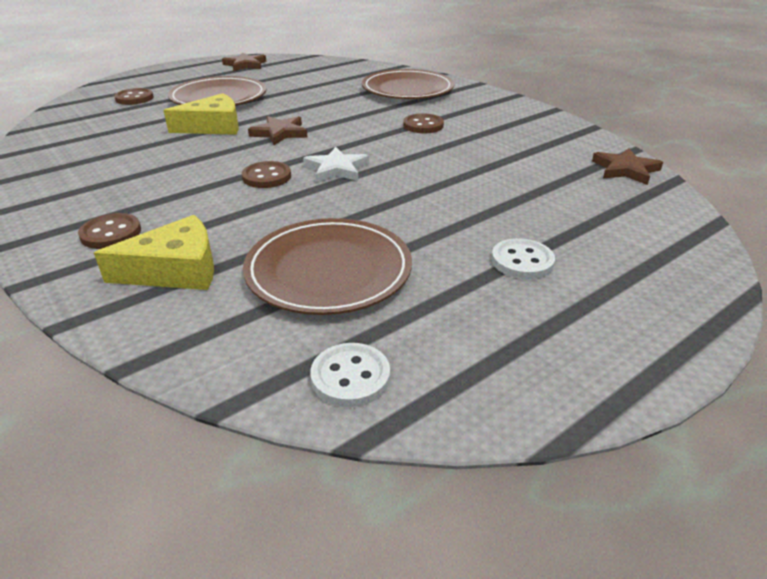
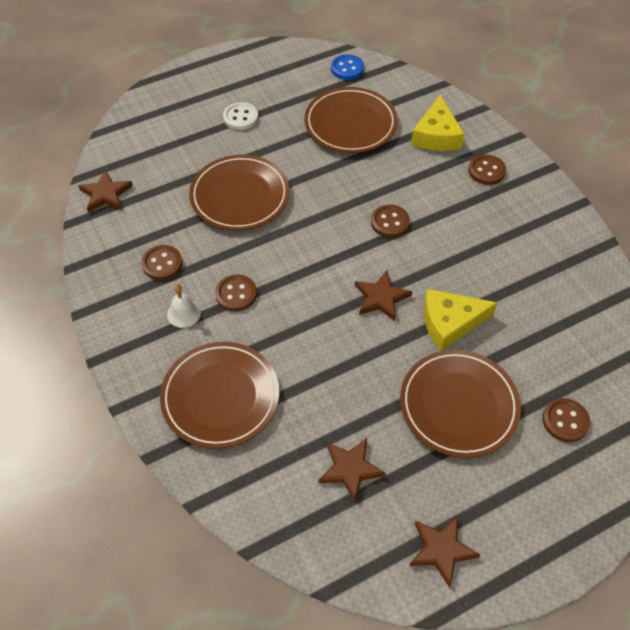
camera: 170 degrees left, 20 degrees up
yellow cheese [94,215,214,290] -> yellow cheese turned 75 degrees counterclockwise [411,95,465,151]
white star [303,147,369,182] -> none
white button [310,343,390,407] -> blue button [331,54,364,80]
none -> brown button [141,245,183,280]
none -> white bell [167,284,201,328]
none -> brown plate [189,155,290,230]
none -> brown star [319,438,385,502]

